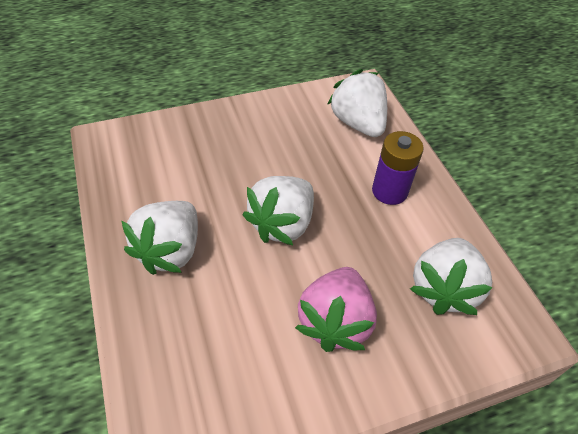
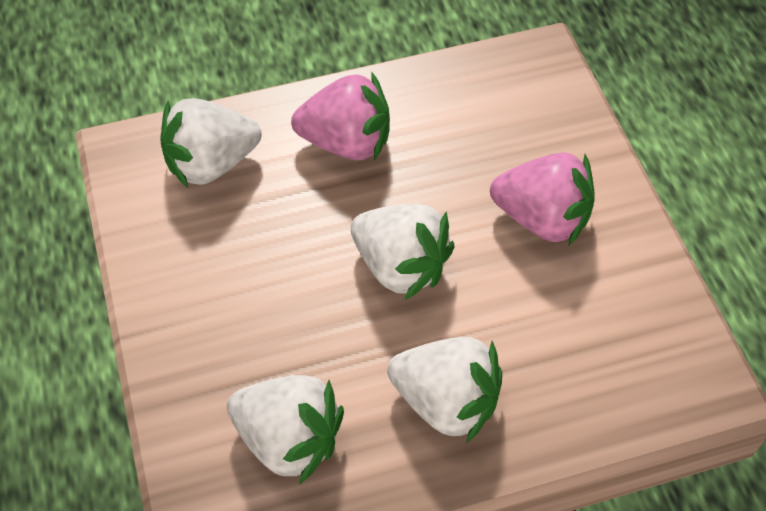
camera: 85 degrees left, 5 degrees up
purple battery [372,131,424,205] -> pink strawberry [291,71,390,161]
white strawberry [410,238,493,315] -> white strawberry moved to [227,375,344,485]

